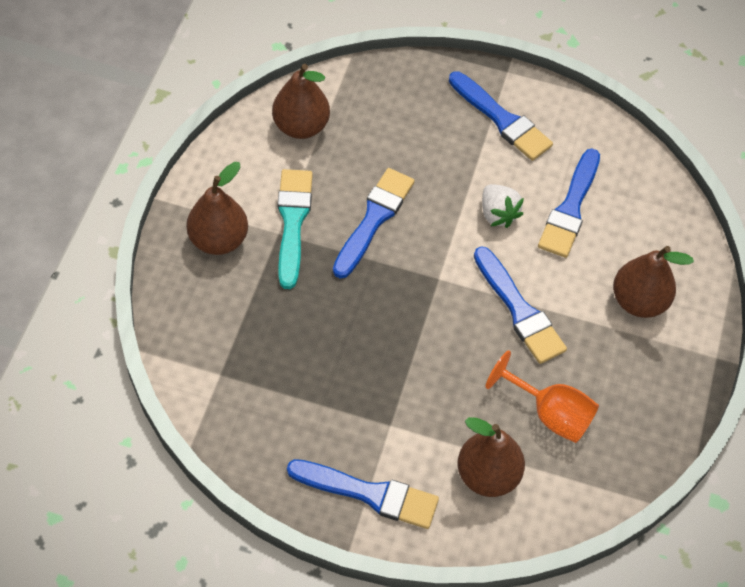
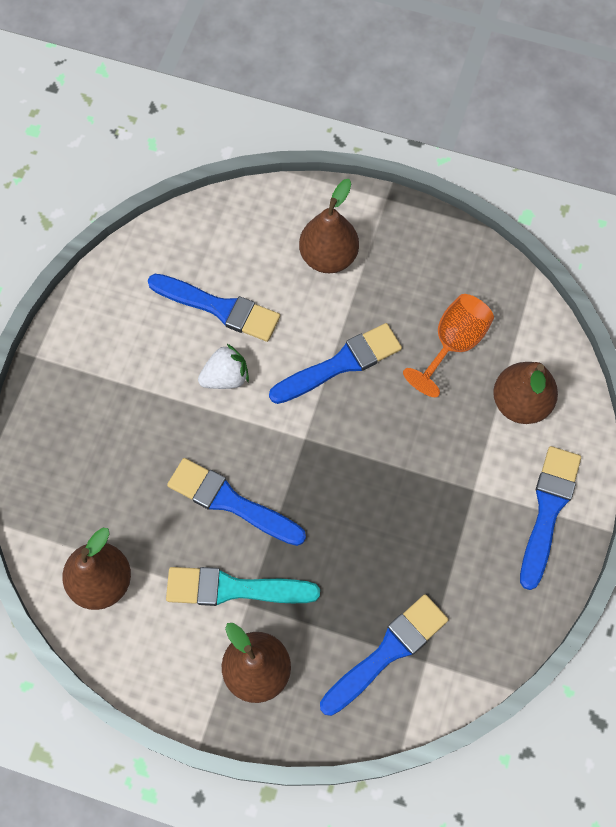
camera: 85 degrees left, 10 degrees up
blue brush [449,71,553,161] -> blue brush moved to [320,594,449,716]

